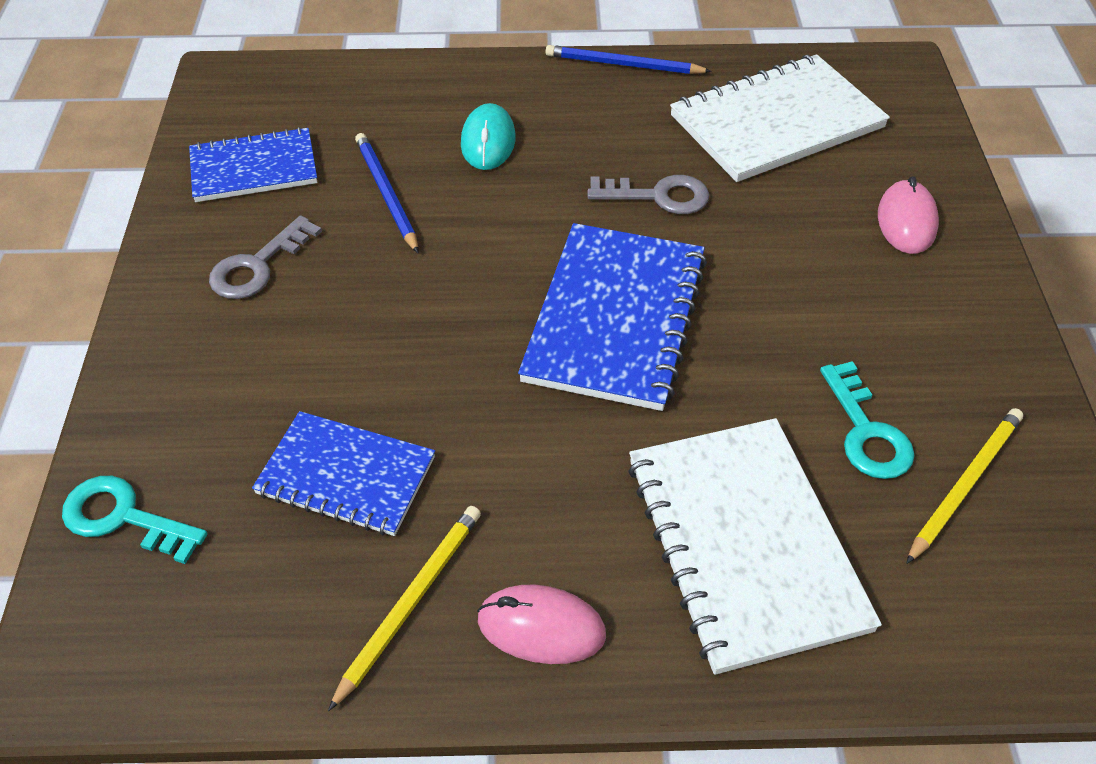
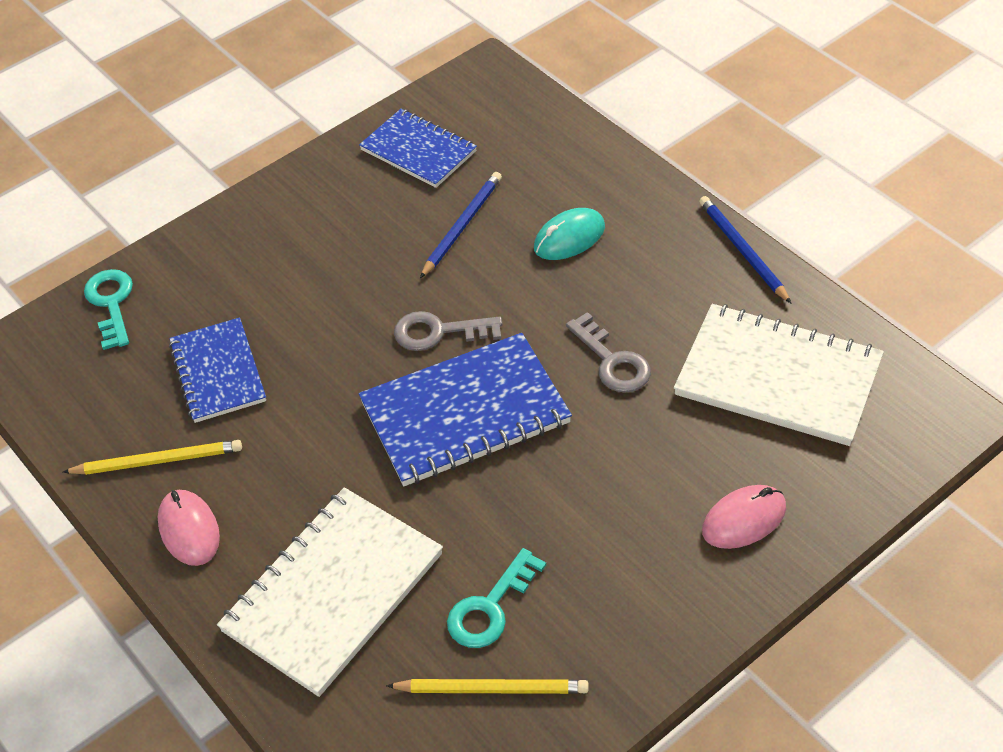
camera: 55 degrees right, 0 degrees up
grey key [209,215,322,299] -> grey key moved to [394,311,503,351]

